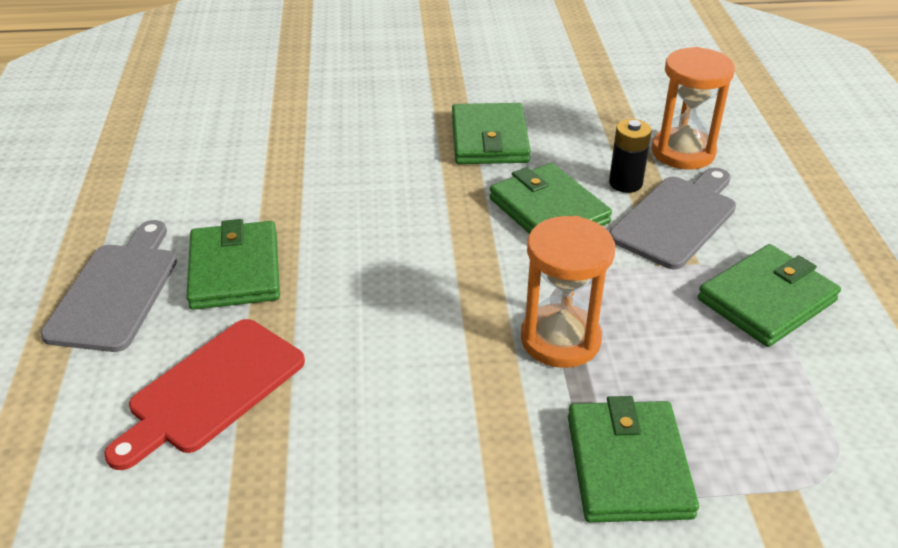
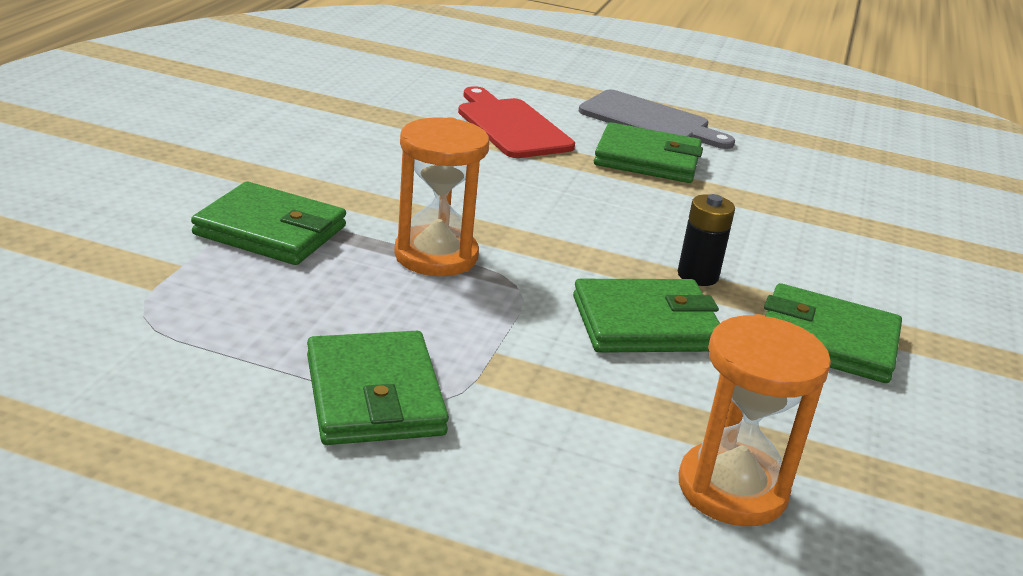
camera: 110 degrees right, 10 degrees down
black battery [609,119,652,193] -> black battery moved to [678,194,735,286]
grey cutting board [609,168,736,270] -> none

